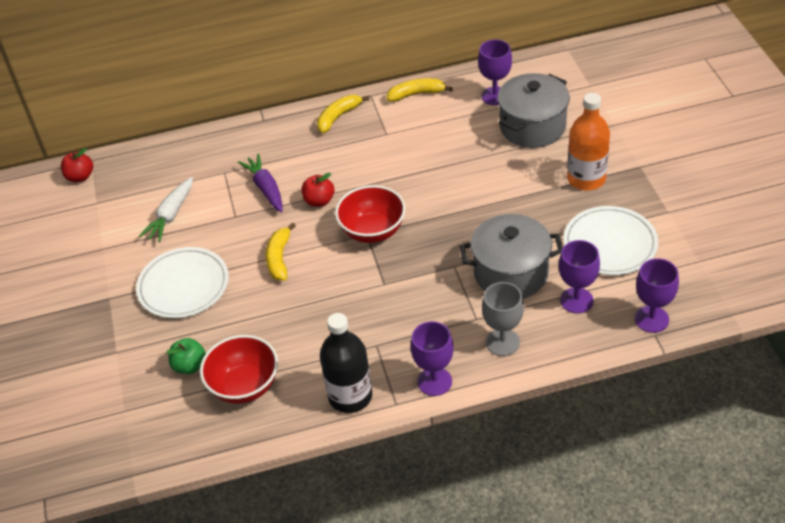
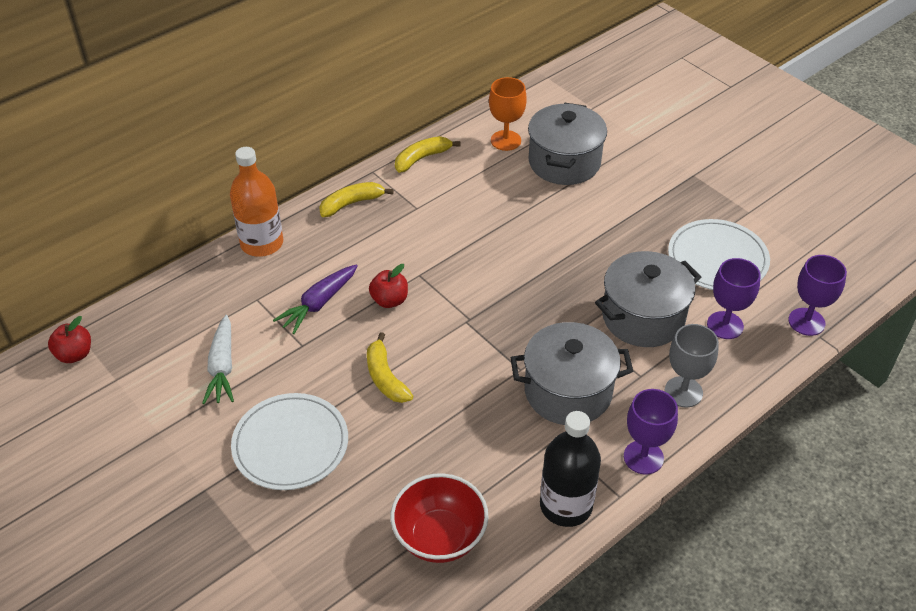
camera: 30 degrees left, 0 degrees up
green apple [167,338,206,374] -> none
purple carrot [238,153,283,212] -> purple carrot turned 90 degrees counterclockwise [273,264,358,334]
yellow banana [317,95,369,133] -> yellow banana turned 45 degrees clockwise [319,182,394,217]
red bowl [335,185,405,243] -> none
purple goblet [478,39,512,105] -> orange goblet [489,77,527,151]
orange bottle [567,93,610,191] -> orange bottle moved to [230,147,283,257]
none -> grey pot [511,322,633,425]

